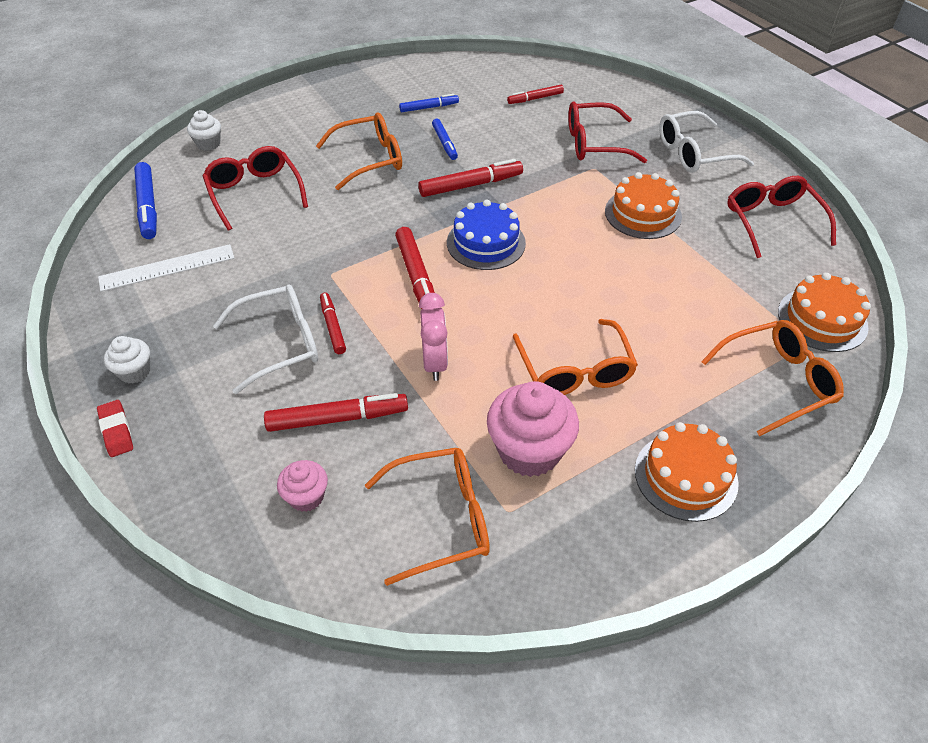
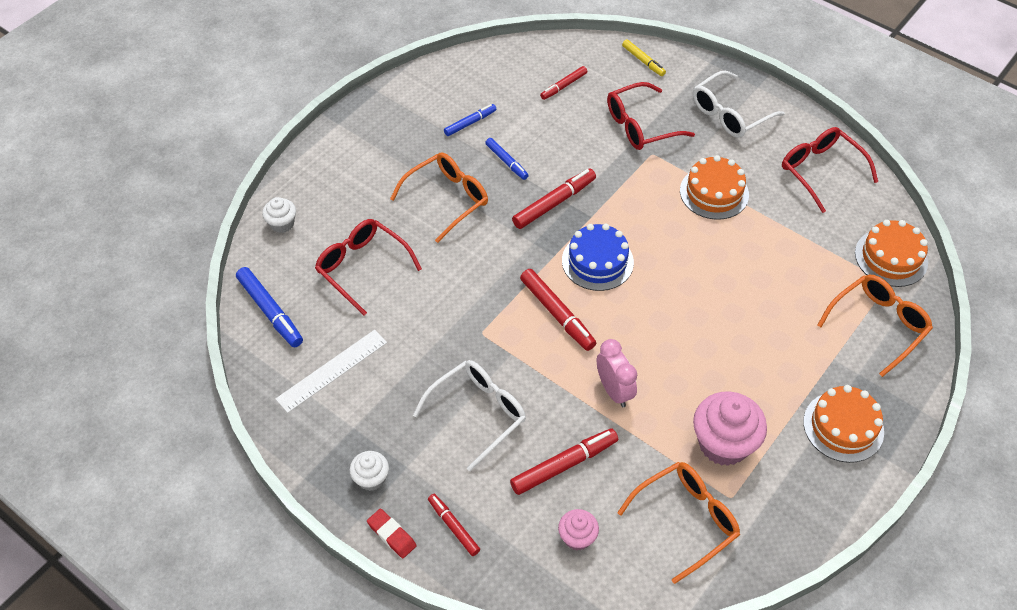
camera: 20 degrees left, 5 degrees up
red marker [320,293,346,354] -> red marker moved to [428,494,480,556]
orange glasses [512,319,638,395] -> none
none -> yellow marker [622,39,666,76]

